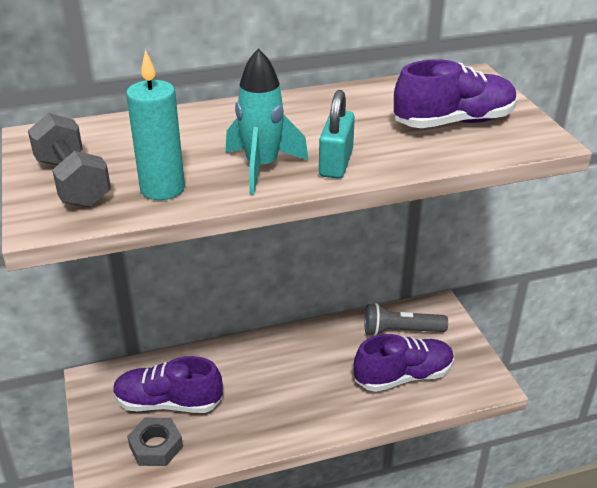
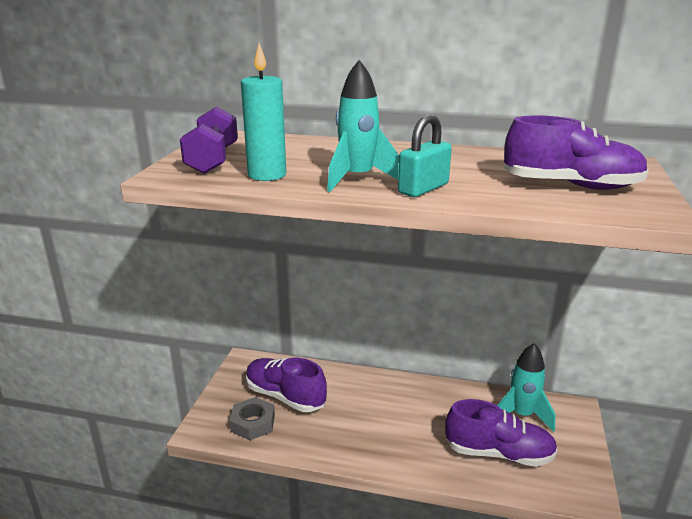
camera: 30 degrees right, 10 degrees down
grey dumbbell [28,113,111,208] -> purple dumbbell [180,106,238,174]
grey flashlight [365,303,448,336] -> turquoise rocket [497,343,556,432]

